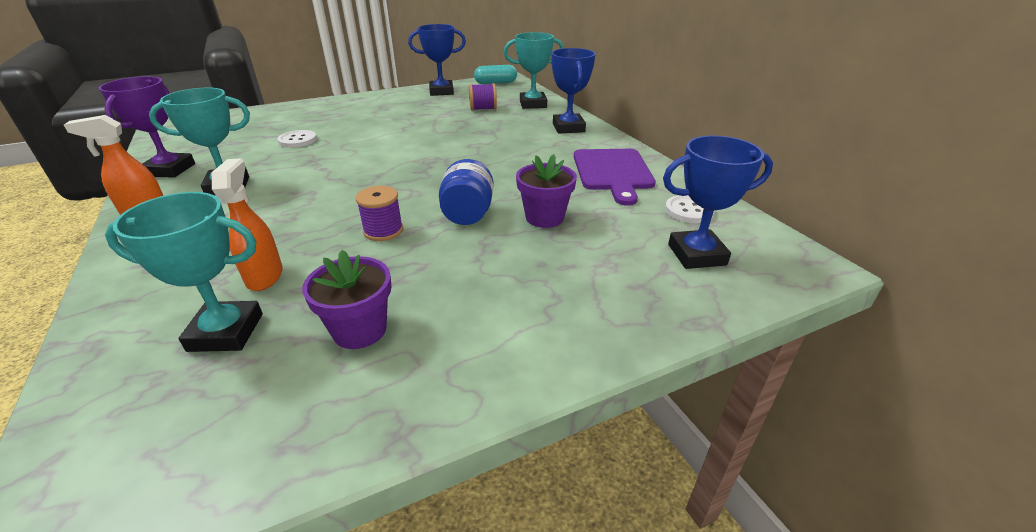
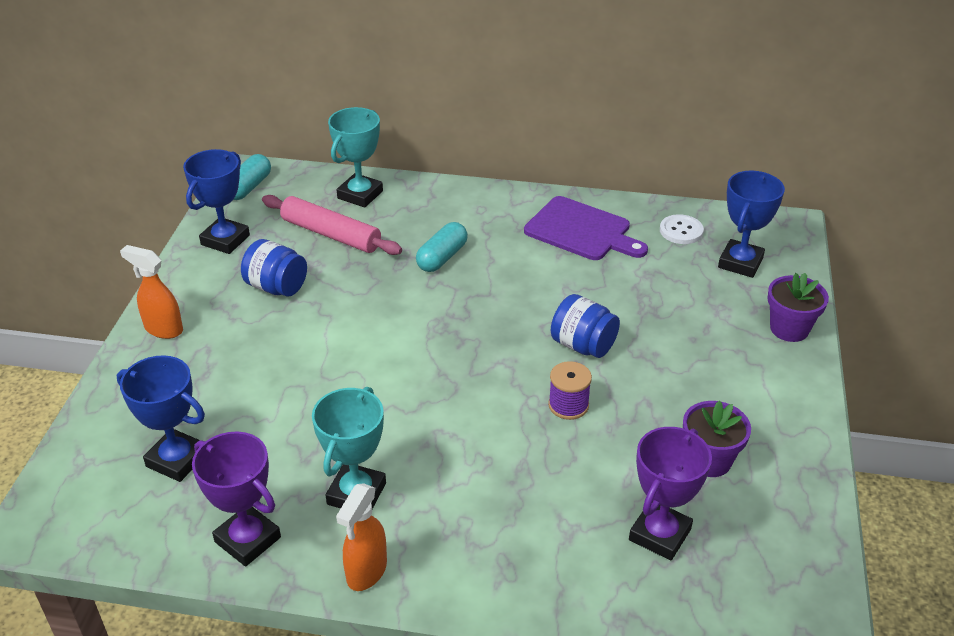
camera: 55 degrees left, 5 degrees up
turquoise trophy [105,192,263,352] -> purple trophy [629,427,712,561]
orange spray bottle [212,158,283,291] -> orange spray bottle moved to [120,245,183,339]
white button [277,130,317,148] -> none
purple spool [469,83,497,110] -> pink rolling pin [262,195,402,255]
purple flower pot [516,154,577,228] -> purple flower pot moved to [767,273,829,342]
blue trophy [551,48,596,134] -> blue trophy moved to [117,355,205,482]
none -> blue jar [241,239,307,297]
none -> turquoise capsule [416,222,468,272]

